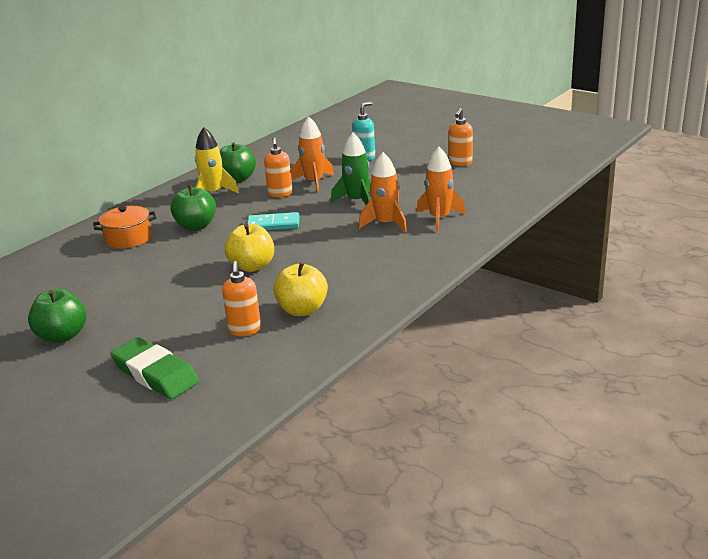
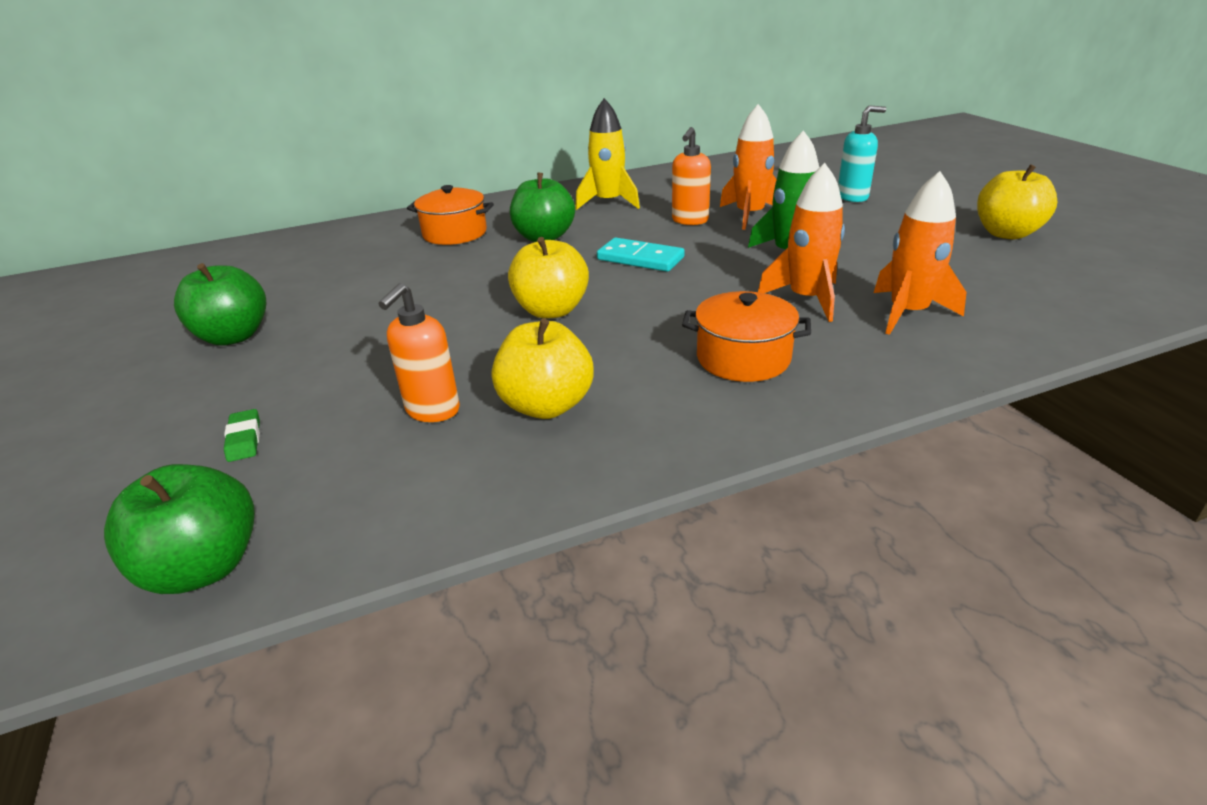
camera: 30 degrees right, 5 degrees up
green eraser [110,337,200,399] -> green eraser [224,409,260,462], size x0.42
green apple [220,142,256,183] -> green apple moved to [104,464,255,594]
orange soap dispenser [449,108,473,166] -> yellow apple [977,164,1057,239]
none -> orange pot [682,291,811,382]

